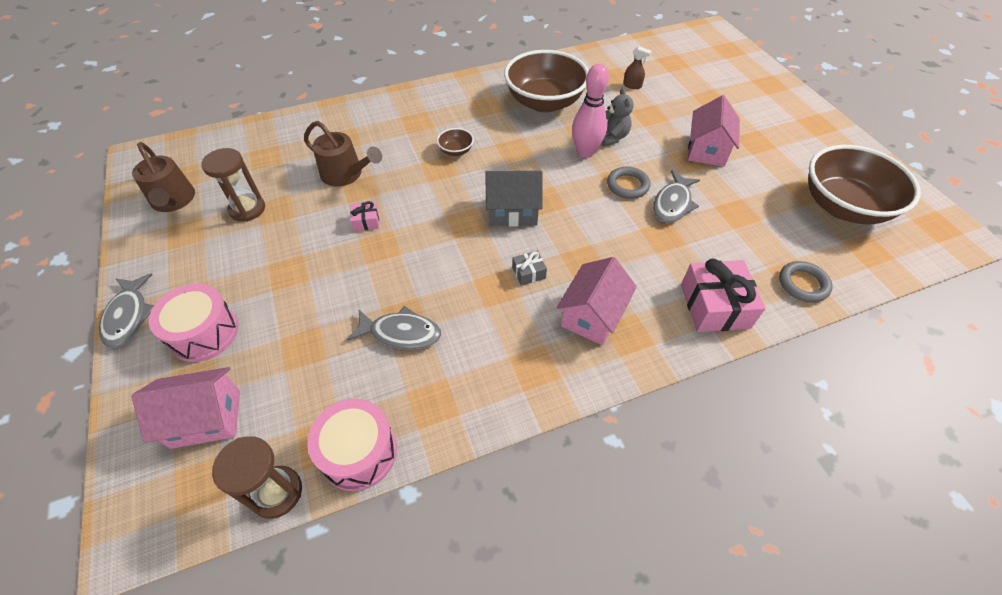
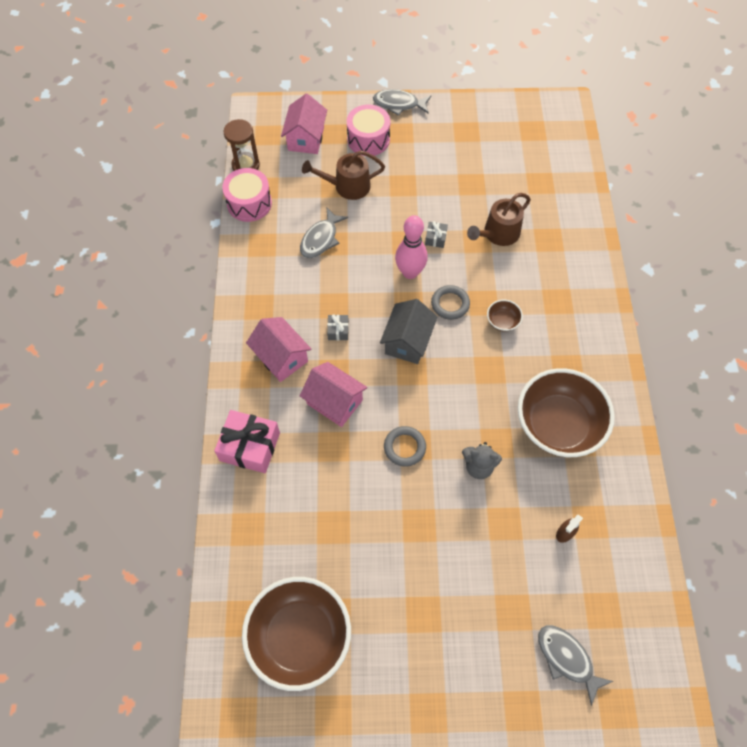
camera: 110 degrees right, 10 degrees up
brown watering can [132,142,195,212] -> brown watering can moved to [302,151,385,200]
brown hourglass [201,148,265,222] -> none
pink gift [350,201,379,231] -> grey gift [425,221,448,248]
pink bowling pin [572,64,609,158] -> pink bowling pin moved to [395,215,428,279]
grey fish [653,170,700,223] -> grey fish moved to [538,625,614,706]
pink house [688,95,740,167] -> pink house moved to [300,362,367,427]
grey ring [779,261,833,303] -> grey ring moved to [431,285,470,320]

